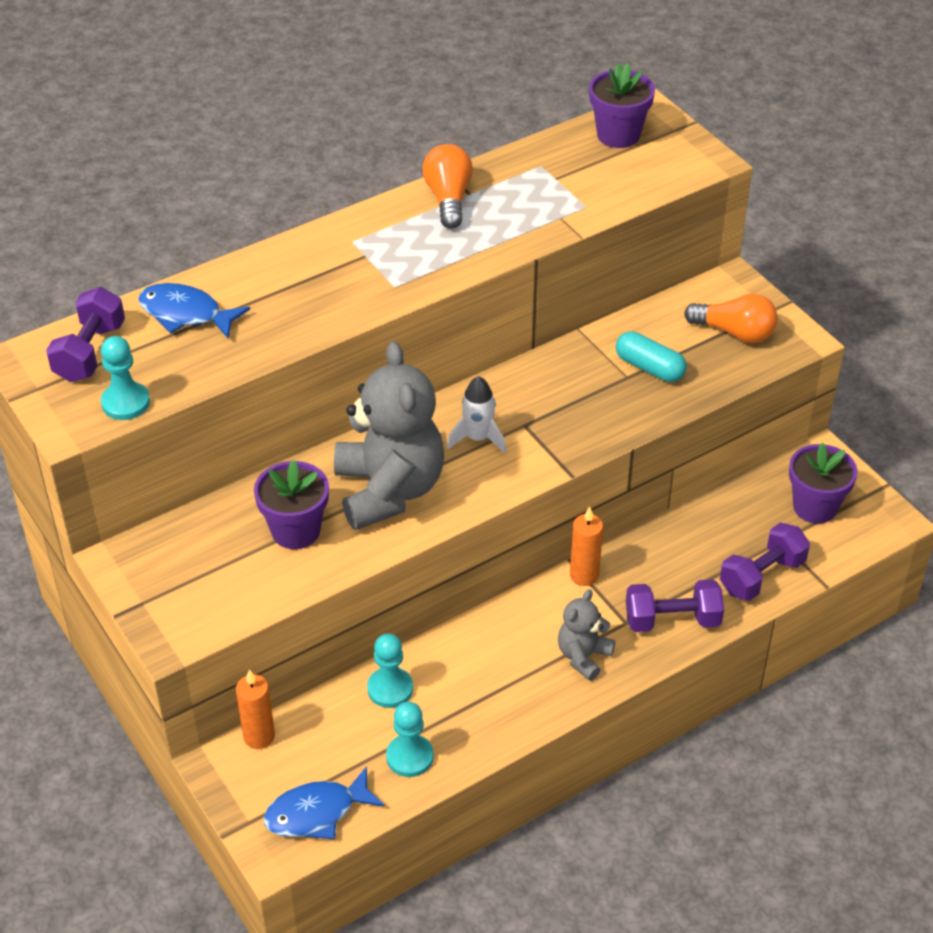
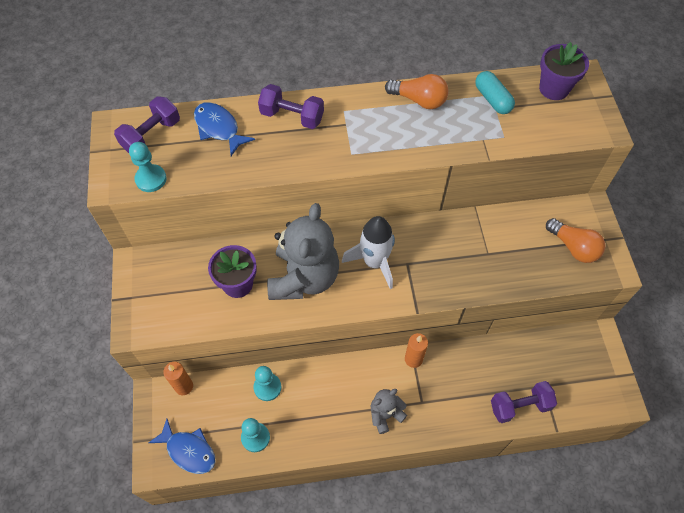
camera: 25 degrees right, 15 degrees up
blue fish [264,766,385,839] -> blue fish turned 150 degrees counterclockwise [148,419,216,474]
orange light bulb [423,144,473,229] -> orange light bulb turned 90 degrees clockwise [385,74,449,109]
white rocket [447,376,506,454] -> white rocket [342,216,395,289], size x1.53
turquoise capsule [616,331,687,382] -> turquoise capsule moved to [475,71,515,114]
purple dumbbell [626,579,724,632] -> purple dumbbell moved to [258,84,324,129]
purple flower pot [789,443,858,524] -> none

